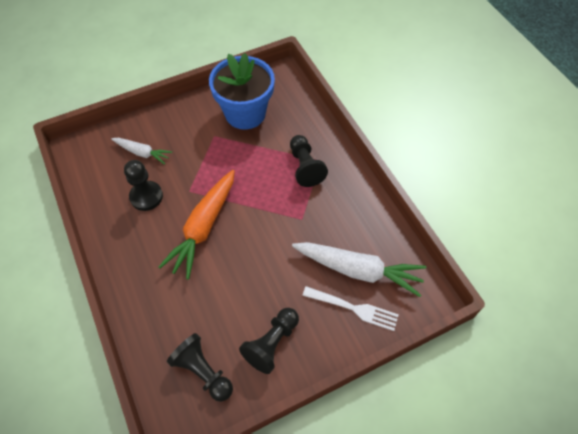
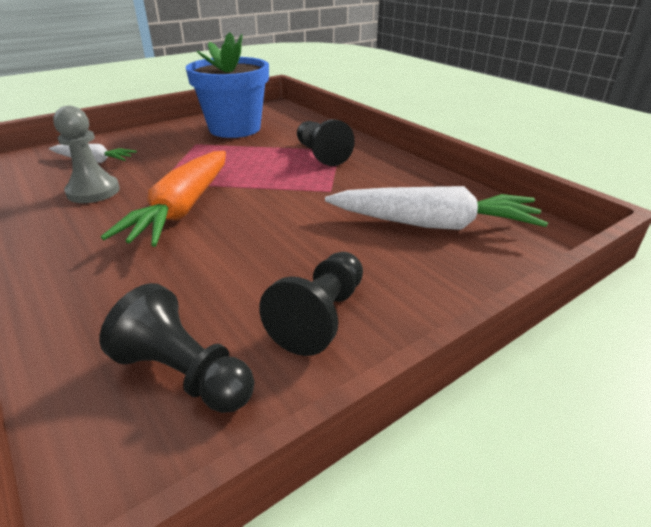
camera: 10 degrees left, 25 degrees down
black pawn [124,160,163,211] -> grey pawn [53,106,120,203]
white fork [302,286,399,331] -> none

